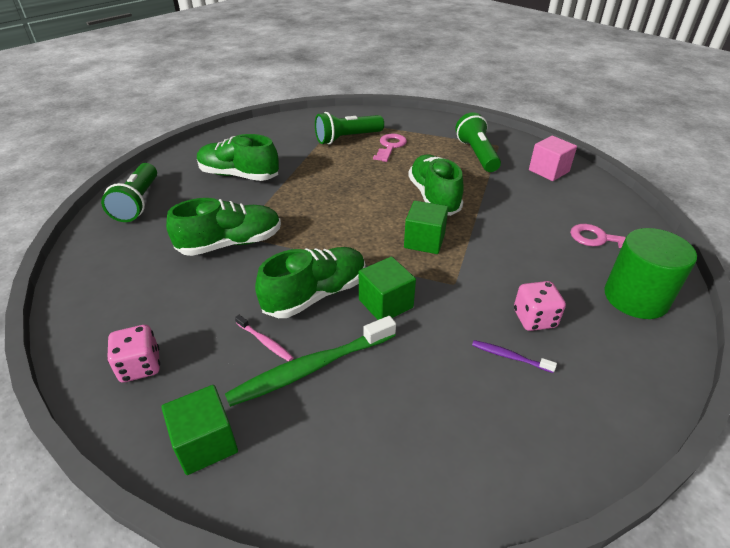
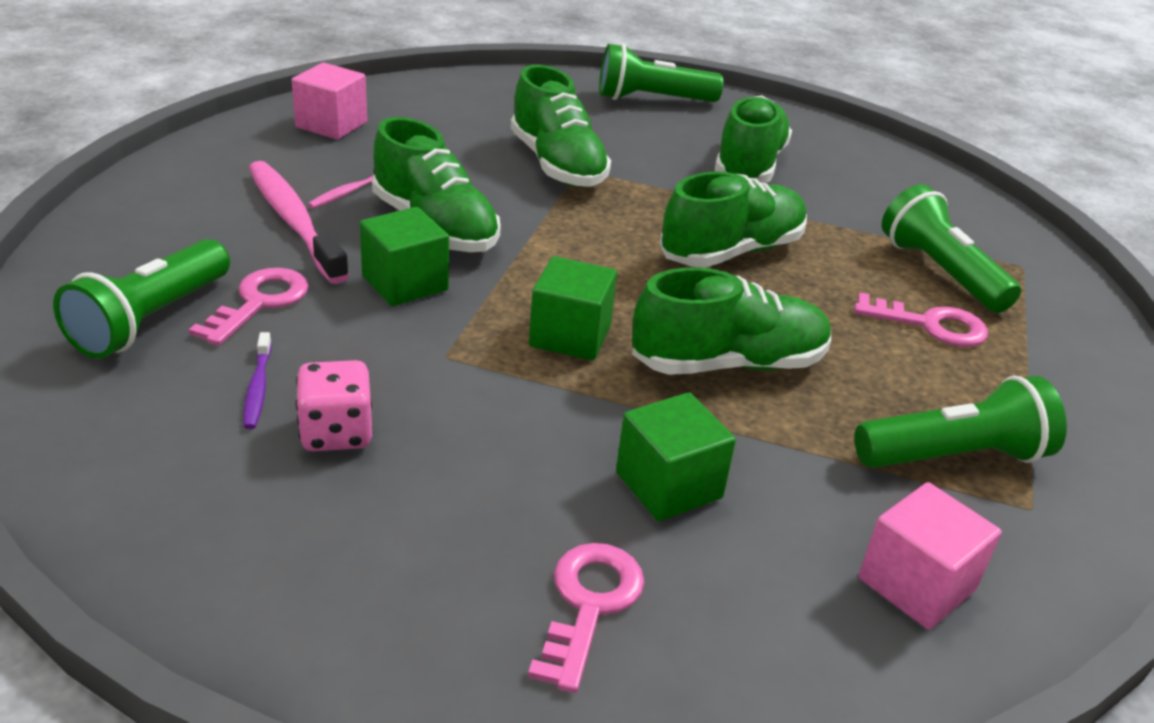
camera: 85 degrees right, 5 degrees down
pink dice [107,325,160,382] -> pink cube [292,63,367,140]
green cube [162,385,238,475] -> green cube moved to [616,392,736,521]
green toothbrush [225,316,396,407] -> pink toothbrush [249,161,349,284]
purple toothbrush [472,340,557,373] -> purple toothbrush turned 150 degrees clockwise [243,332,272,429]
green cylinder [604,228,697,319] -> none
none -> green flashlight [53,239,230,359]
none -> pink key [189,268,309,346]
none -> green shoe [660,171,807,267]

